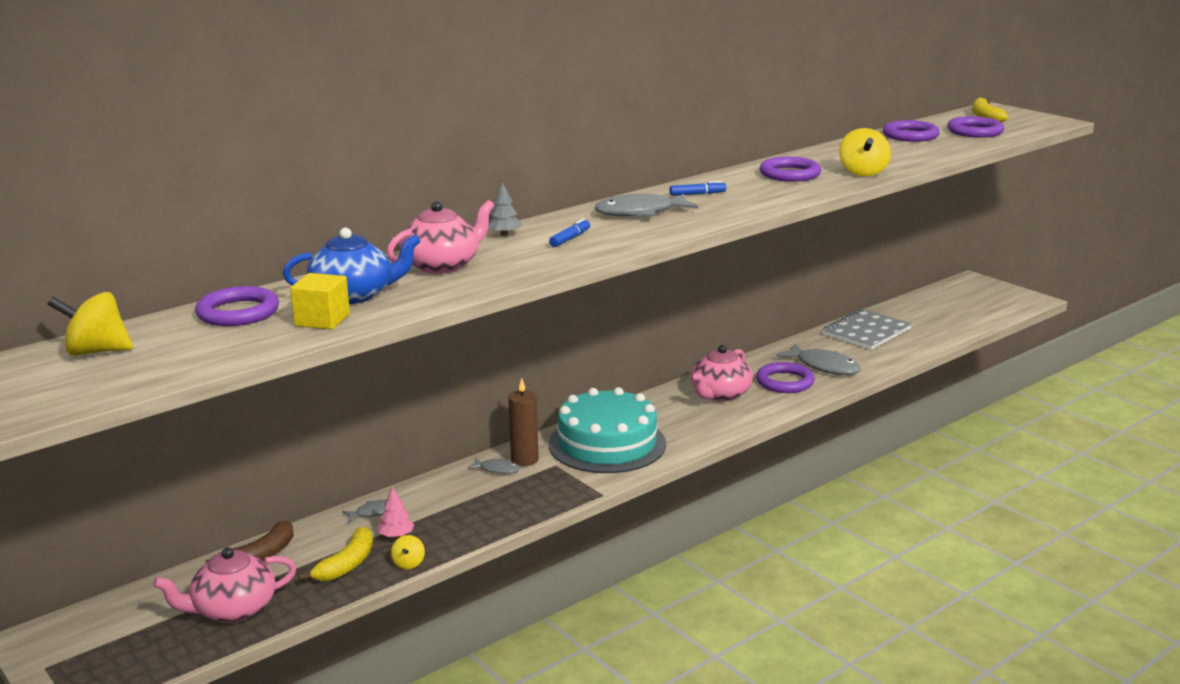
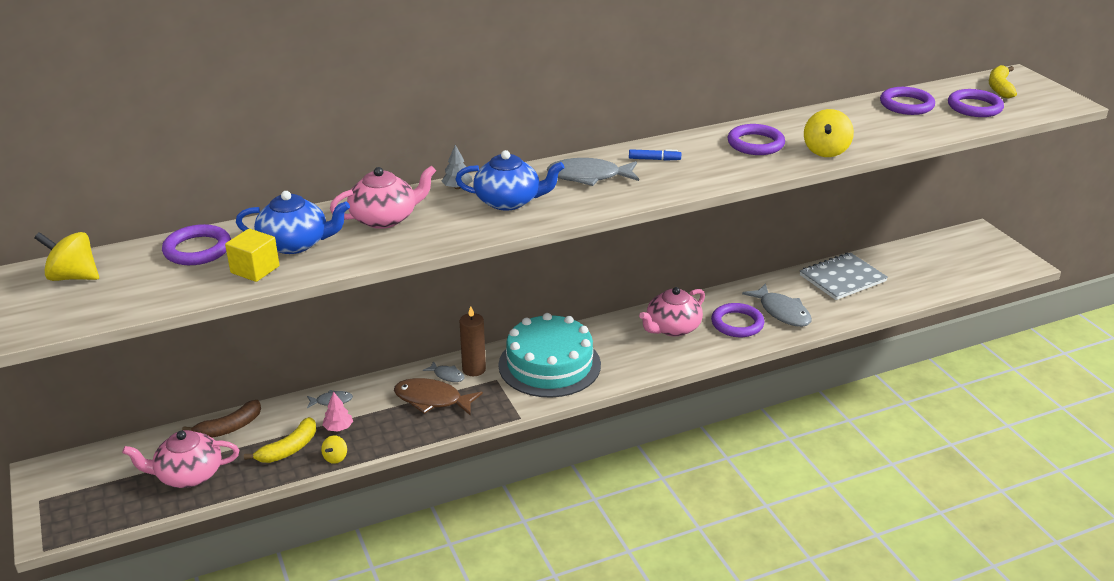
camera: 15 degrees right, 10 degrees up
blue marker [549,218,590,247] -> blue teapot [455,150,564,211]
none -> brown fish [394,378,483,415]

